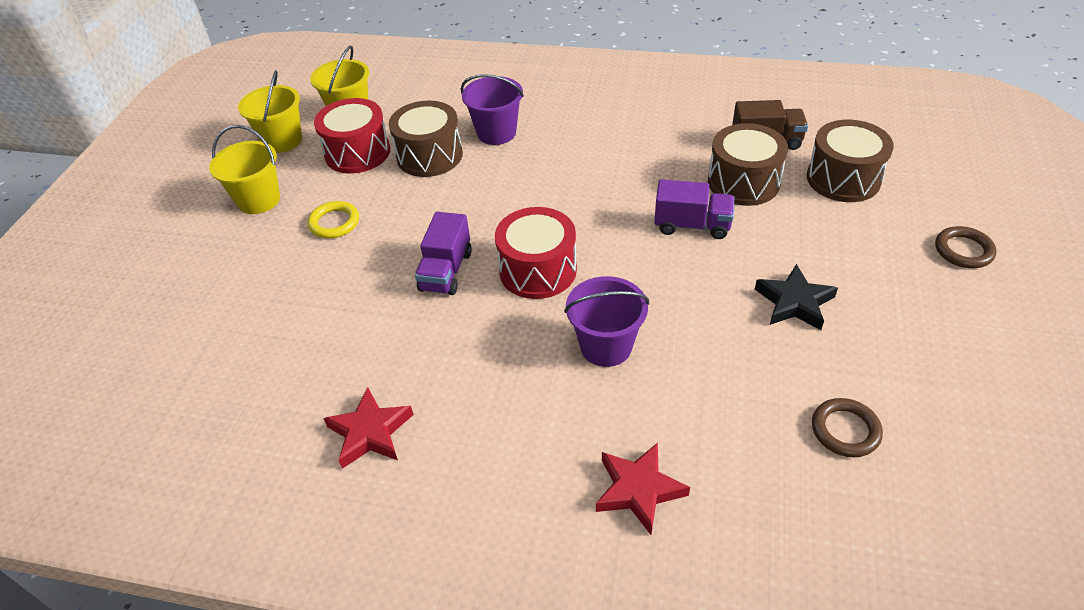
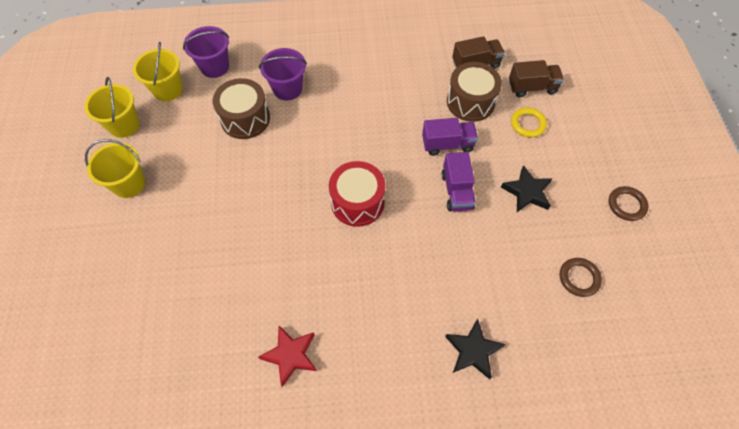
camera: 20 degrees left, 15 degrees up
yellow ring [308,201,359,238] -> yellow ring moved to [511,108,547,137]
red drum [314,98,390,173] -> none
purple truck [415,212,472,295] -> purple truck moved to [442,152,476,212]
purple bucket [564,276,649,367] -> purple bucket moved to [183,26,229,78]
red star [596,443,690,535] -> black star [445,319,505,380]
brown drum [807,120,894,202] -> brown truck [509,60,564,97]
brown ring [935,226,997,268] -> brown ring moved to [608,186,649,221]

